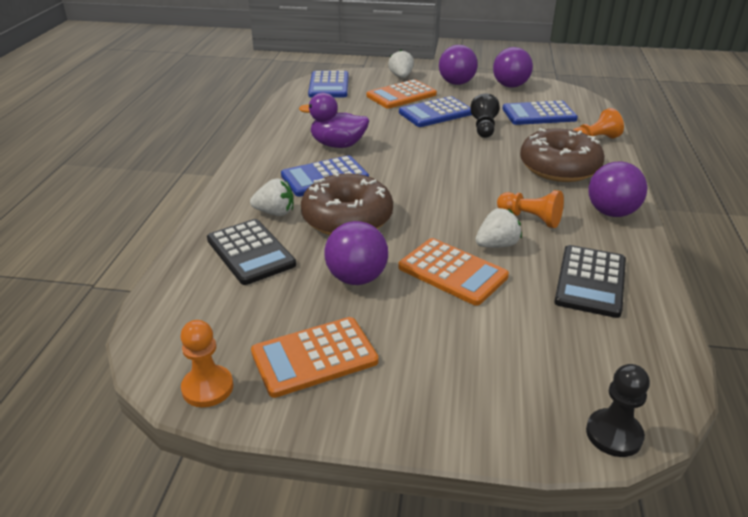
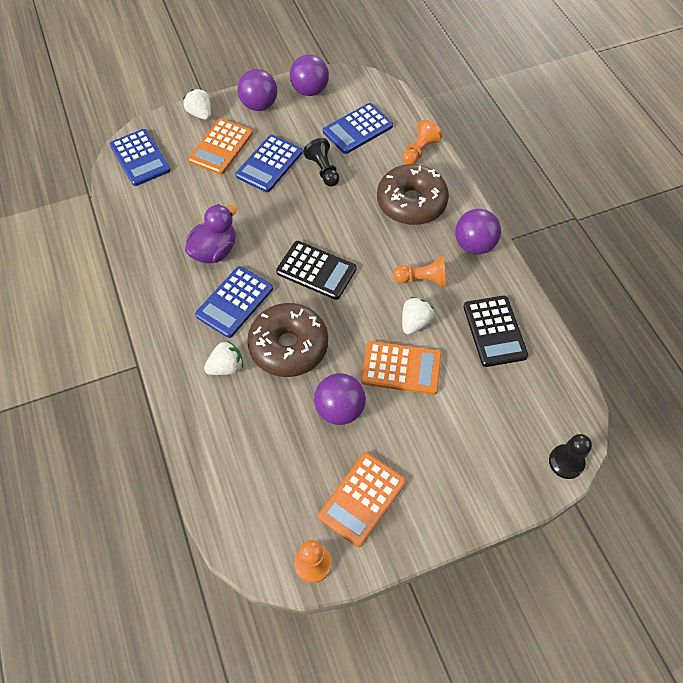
camera: 30 degrees left, 25 degrees up
black calculator [207,219,296,285] -> black calculator moved to [276,241,357,300]
purple duck [299,93,369,148] -> purple duck turned 150 degrees clockwise [185,204,237,263]

